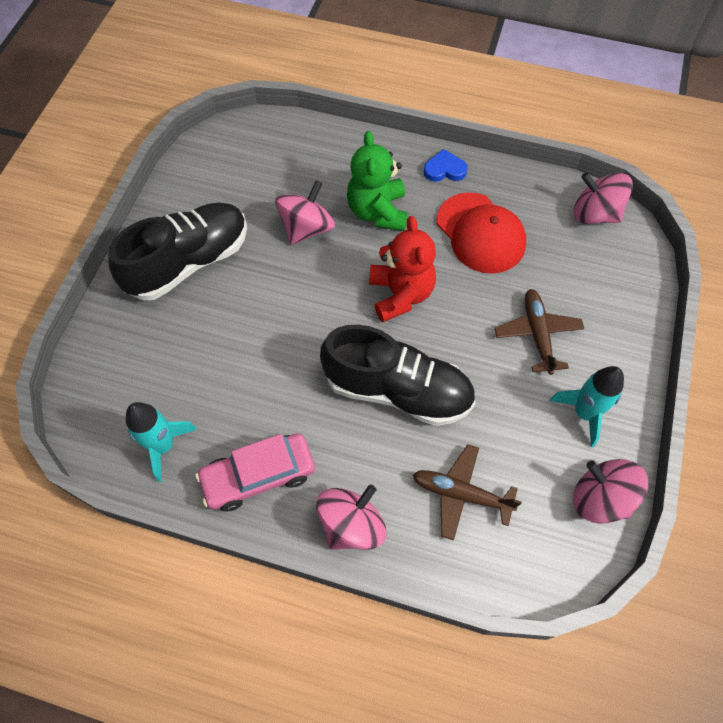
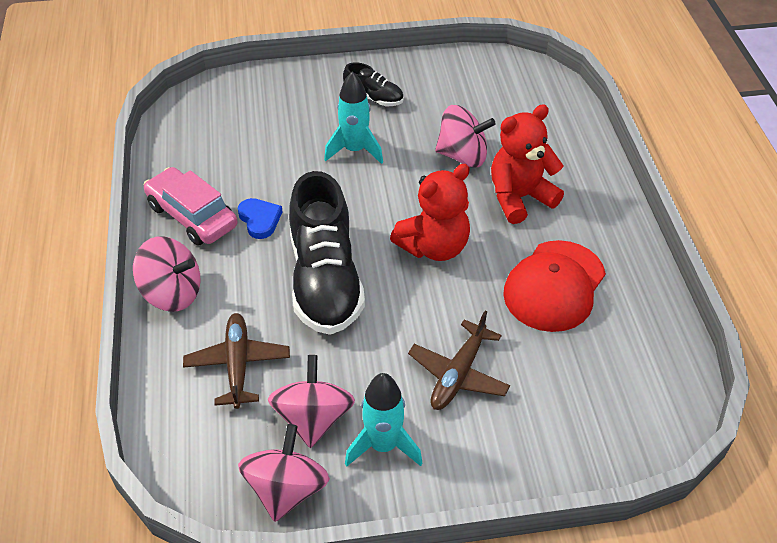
camera: 65 degrees right, 15 degrees down
black shoe [108,203,247,301] -> black shoe [343,62,404,106], size x0.48
turquoise rocket [126,402,197,482] -> turquoise rocket moved to [324,72,383,164]
green teddy bear [347,131,408,231] -> red teddy bear [491,104,564,224]
blue heart [424,149,468,182] -> blue heart moved to [238,198,283,239]
brown plane [494,289,584,375] -> brown plane turned 150 degrees clockwise [408,311,510,410]
pink spinning top [574,172,633,224] -> pink spinning top moved to [268,355,355,448]

